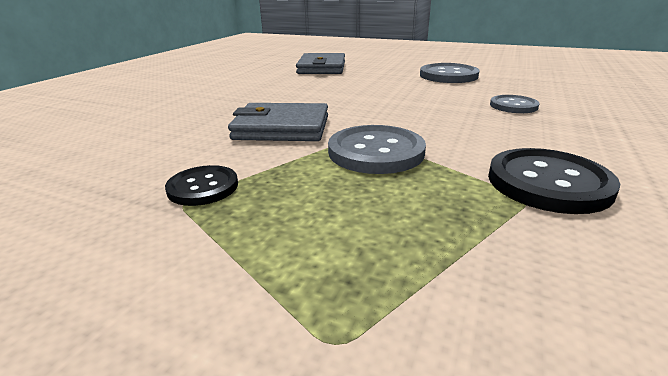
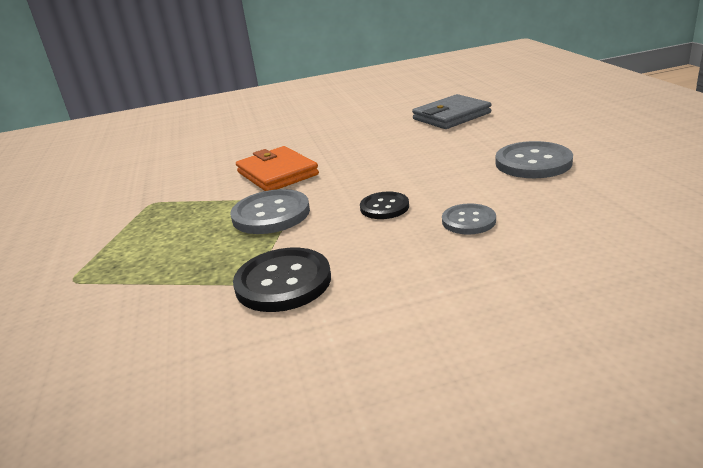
camera: 55 degrees right, 0 degrees up
black button [165,165,238,206] -> black button moved to [360,191,409,219]
grey wallet [228,103,328,141] -> orange wallet [236,146,319,191]

